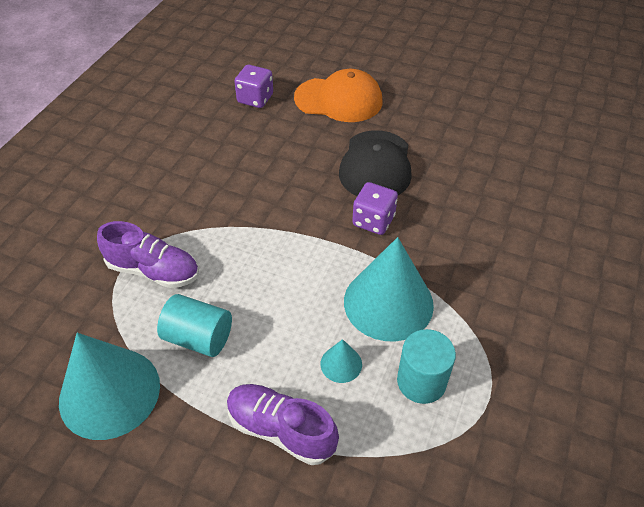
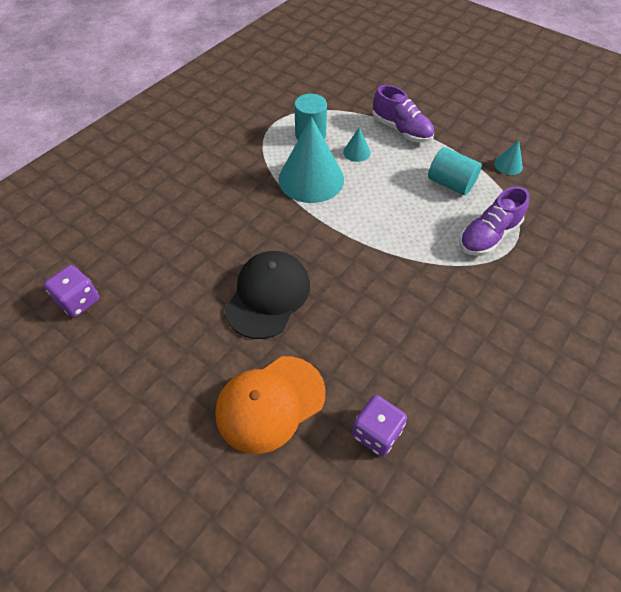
camera: 165 degrees left, 5 degrees up
turquoise cone [59,333,160,440] -> turquoise cone [494,140,523,175], size x0.43
purple shoe [97,221,199,288] -> purple shoe turned 75 degrees counterclockwise [459,186,530,256]
orange cap [294,69,383,122] -> orange cap turned 60 degrees counterclockwise [215,356,326,454]
purple dice [352,182,398,235] -> purple dice moved to [44,265,100,318]

